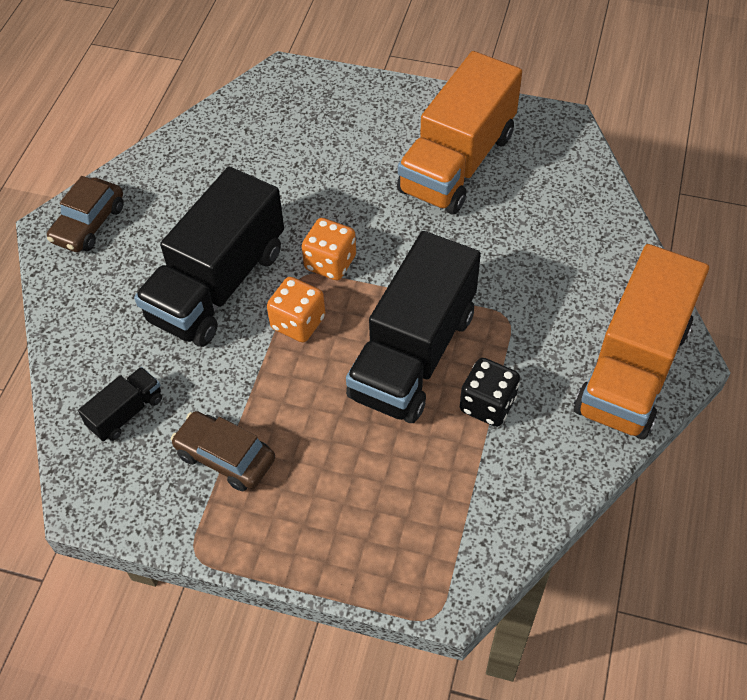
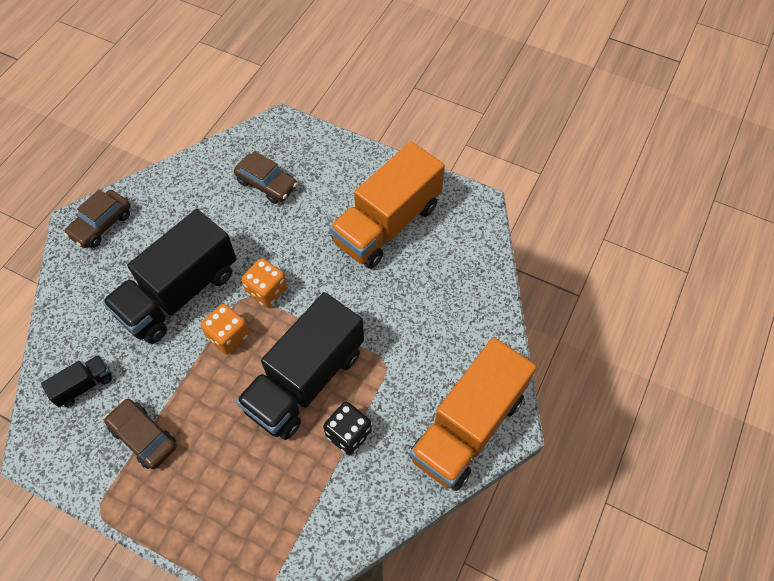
camera: 10 degrees right, 5 degrees up
none -> brown car [234,151,298,204]

